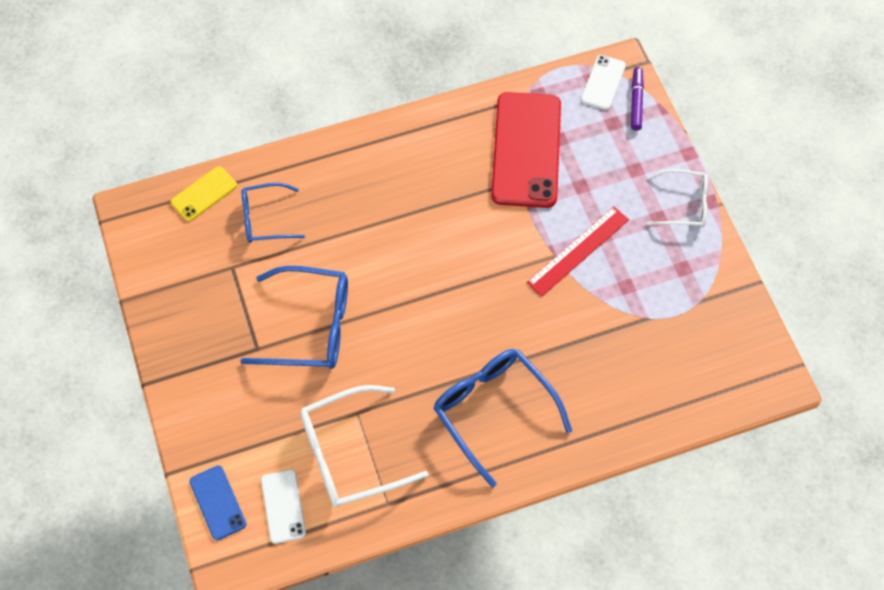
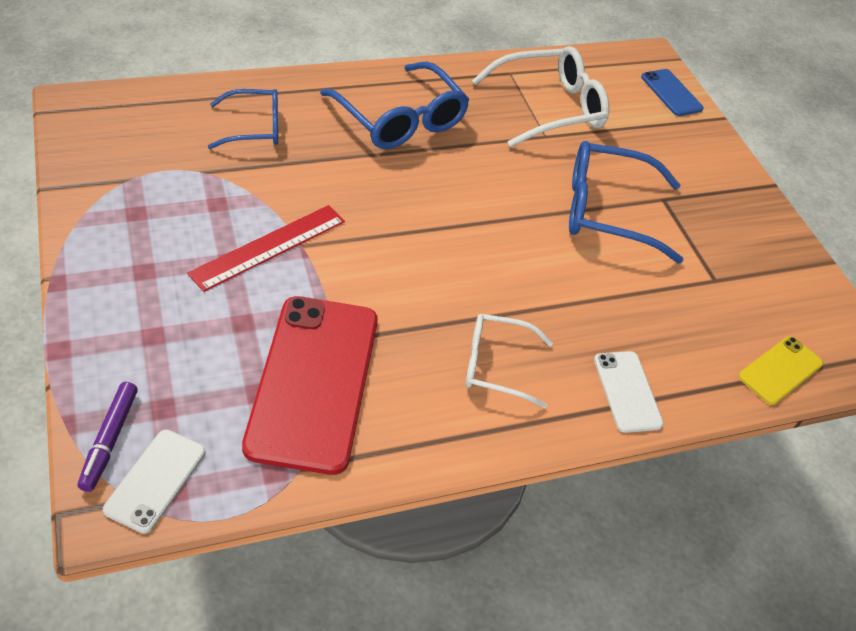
camera: 175 degrees right, 15 degrees down
blue glasses [241,182,305,243] -> blue glasses moved to [208,89,278,149]
white phone [261,470,306,544] -> white phone moved to [594,351,664,433]
white glasses [647,169,708,227] -> white glasses moved to [466,314,553,409]

